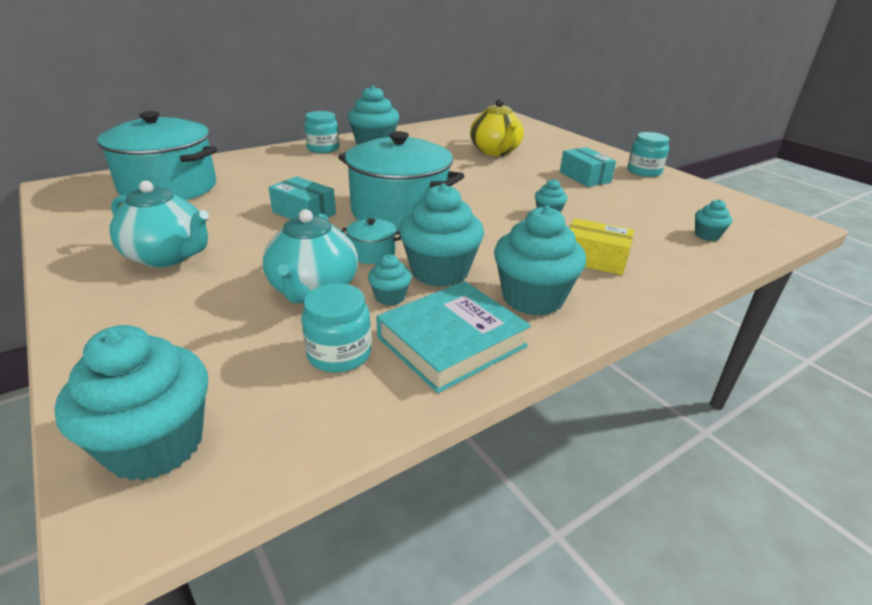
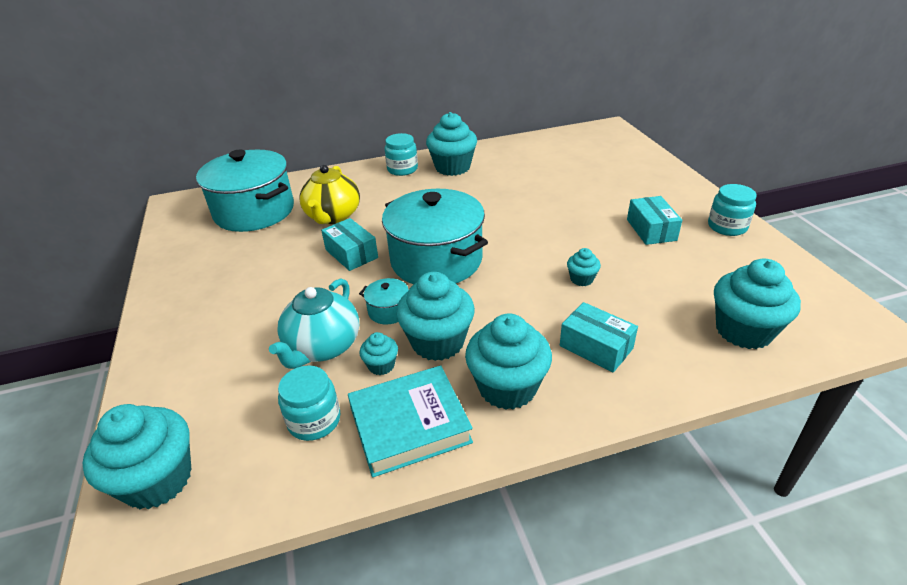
camera: 20 degrees right, 5 degrees up
turquoise teapot [110,181,209,267] -> none
yellow teapot [470,99,524,156] -> yellow teapot moved to [299,165,360,224]
yellow box [569,218,634,275] -> turquoise box [560,302,638,373]
turquoise cupcake [695,199,732,241] -> turquoise cupcake [714,259,801,349], size x2.06

